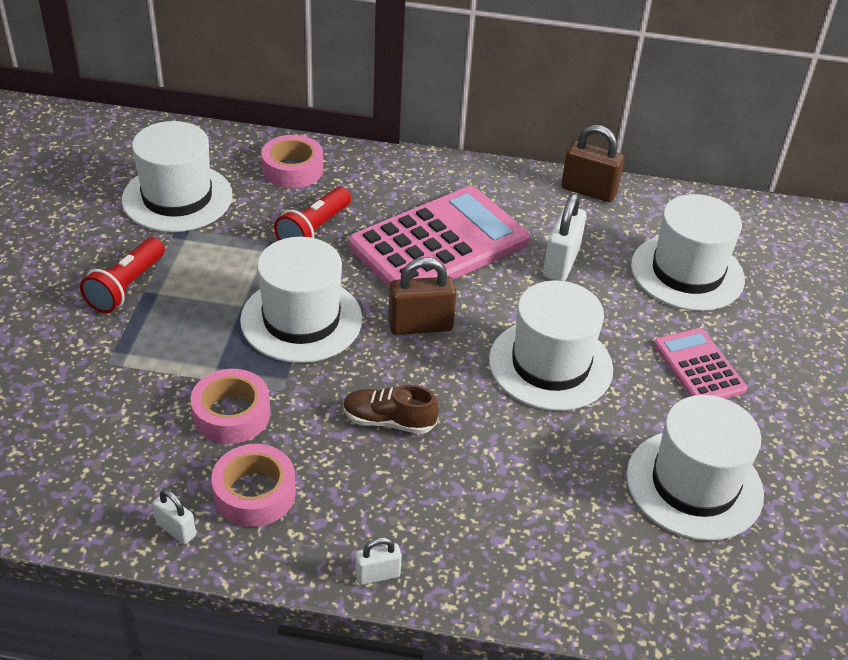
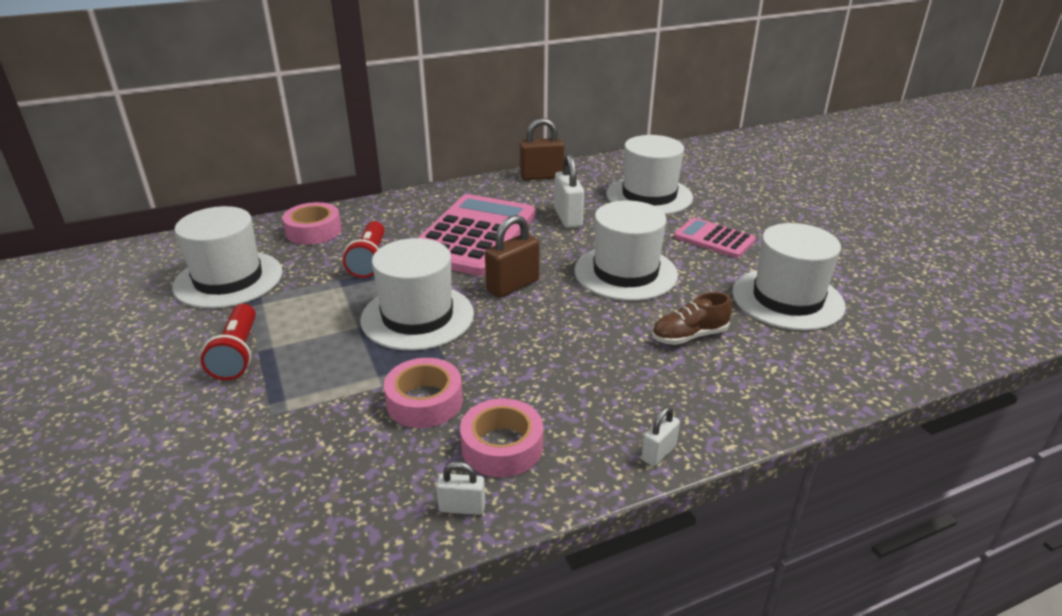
camera: 30 degrees left, 10 degrees down
brown shoe [343,385,439,434] -> brown shoe moved to [652,292,732,345]

